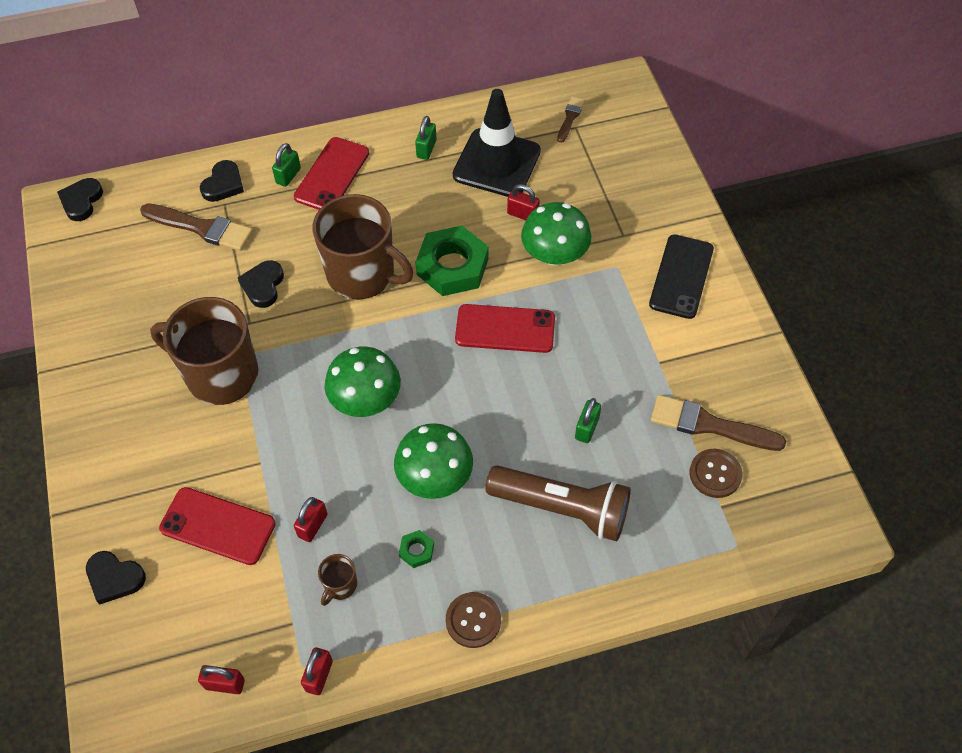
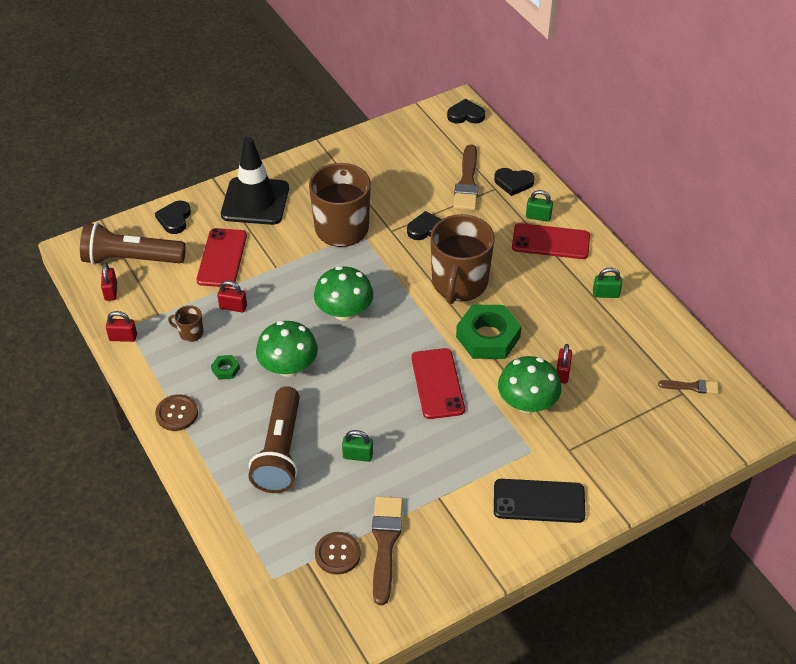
camera: 75 degrees right, 10 degrees down
black traffic cone [453,89,541,197] -> black traffic cone moved to [221,137,289,225]
none -> brown flashlight [80,222,186,265]

